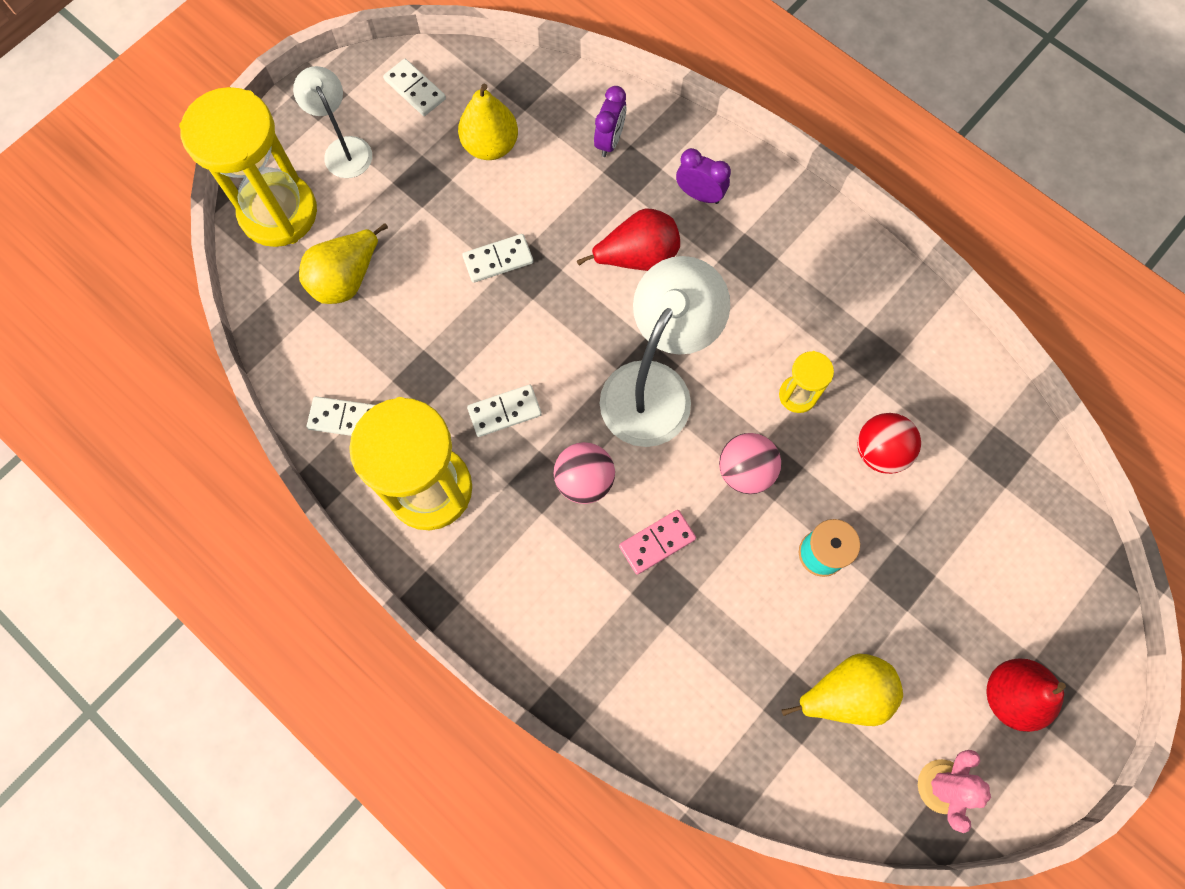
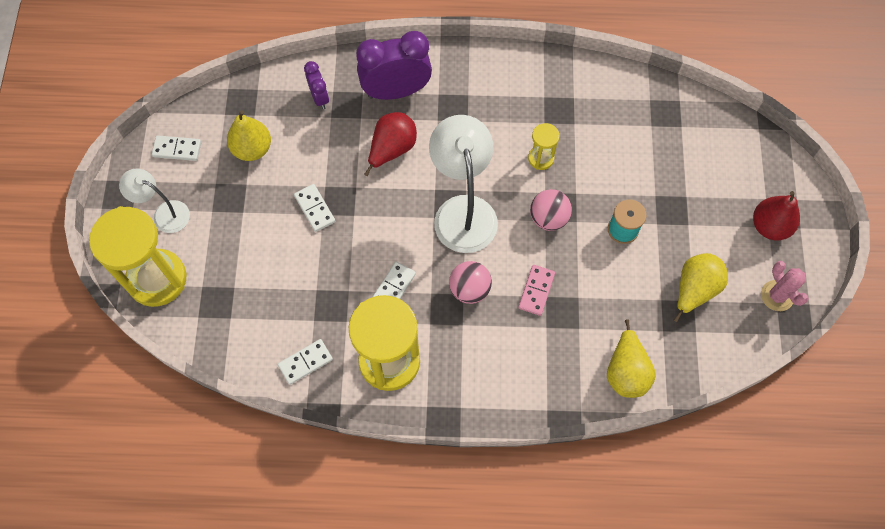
camera: 40 degrees left, 5 degrees down
yellow pear [299,223,388,304] -> yellow pear moved to [607,319,656,398]
white domino [462,234,533,283] -> white domino turned 60 degrees counterclockwise [294,184,335,232]
purple clock [676,148,731,204] -> purple clock [356,31,432,100], size x1.94
red ball [857,413,921,474] -> none

